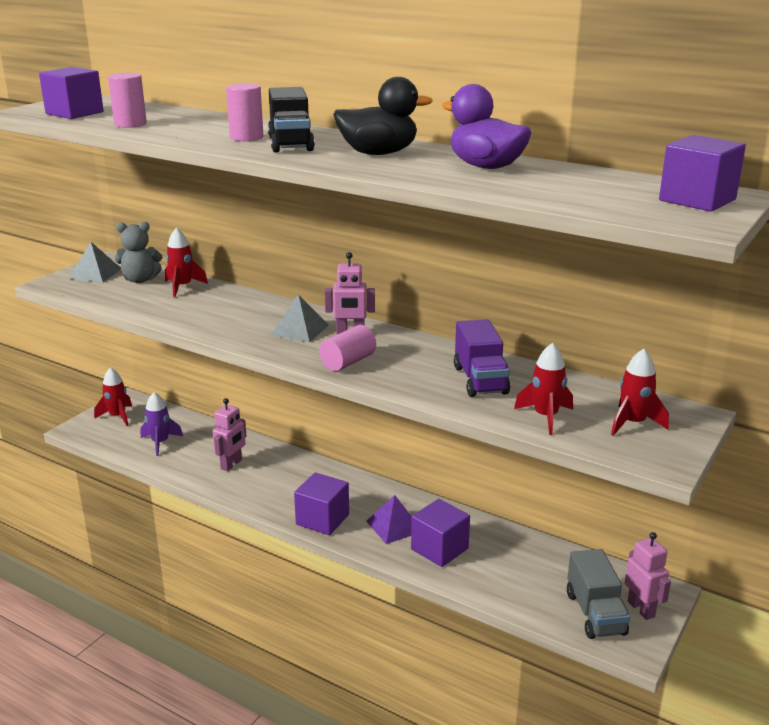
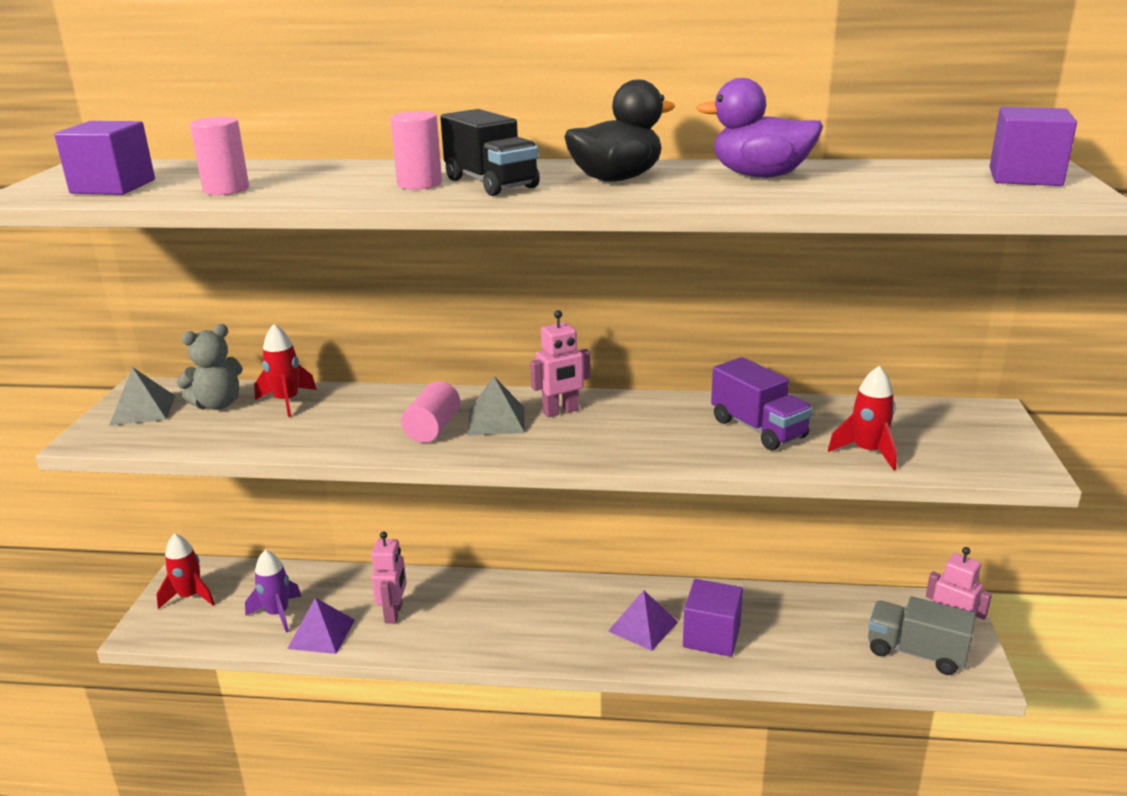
camera: 25 degrees left, 0 degrees up
purple cube [294,472,349,535] -> none
pink cylinder [319,325,376,371] -> pink cylinder moved to [401,381,460,443]
grey truck [567,549,630,639] -> grey truck turned 150 degrees clockwise [868,597,976,675]
red rocket [611,349,669,436] -> none
none -> purple pyramid [287,598,355,654]

